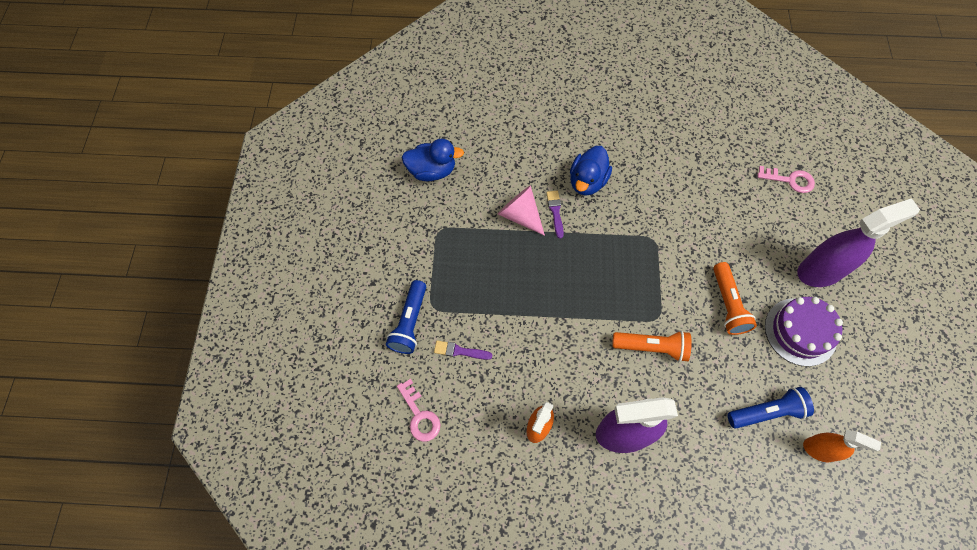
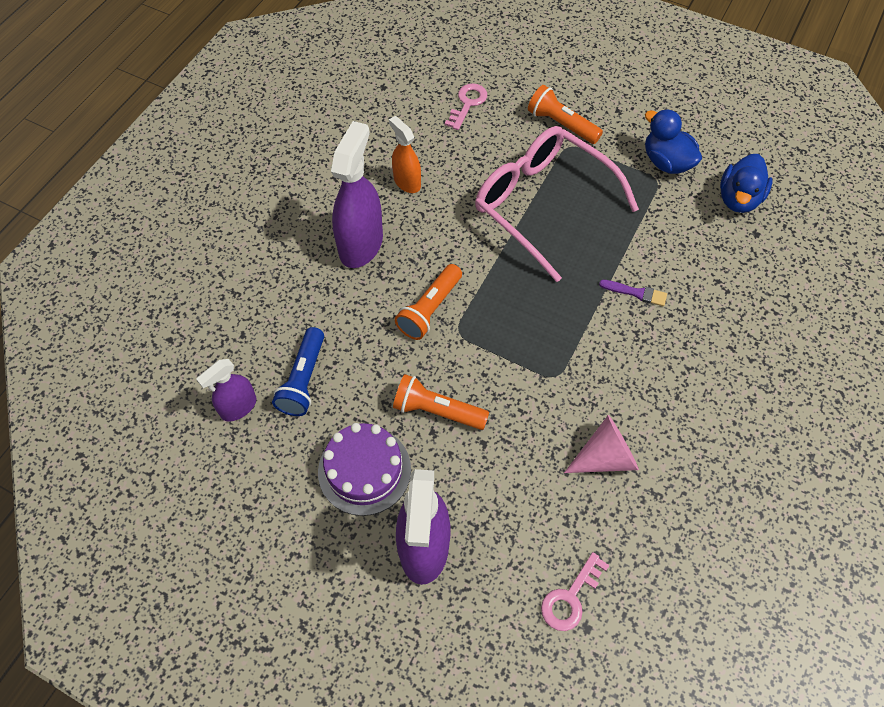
camera: 115 degrees right, 5 degrees down
blue flashlight [386,280,426,354] -> orange flashlight [528,85,603,144]
pink key [397,379,440,442] -> pink key turned 120 degrees clockwise [445,83,487,130]
purple brush [434,340,492,360] -> none
pink cone [498,185,545,236] -> pink cone moved to [564,415,639,473]
blue duck [570,146,612,196] -> blue duck moved to [645,109,702,174]
orange spray bottle [803,430,881,462] -> purple spray bottle [196,359,256,422]
none -> pink glasses [475,126,639,282]

